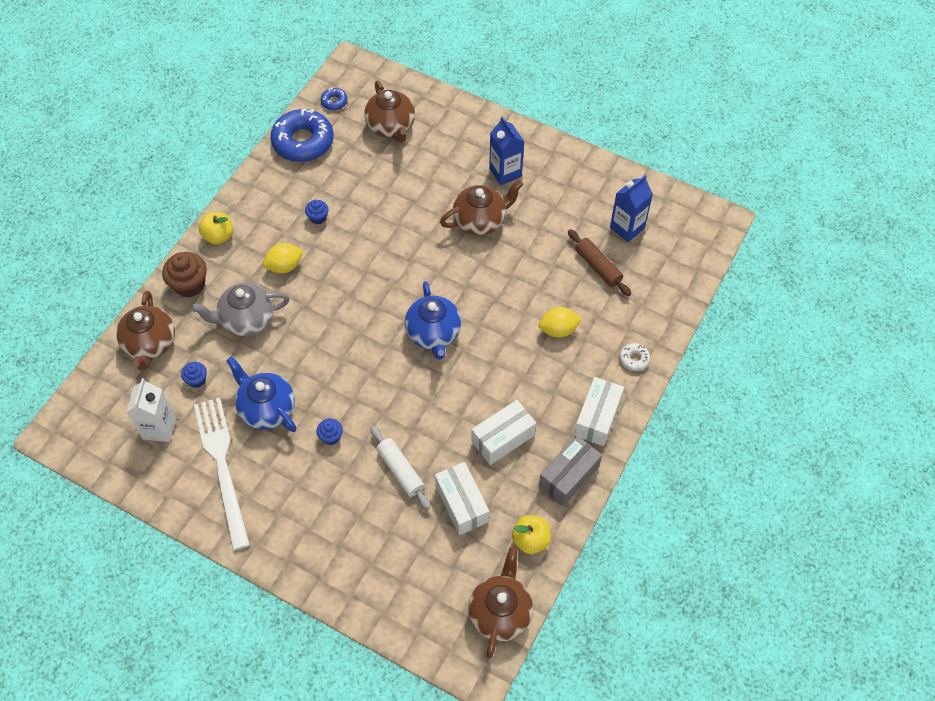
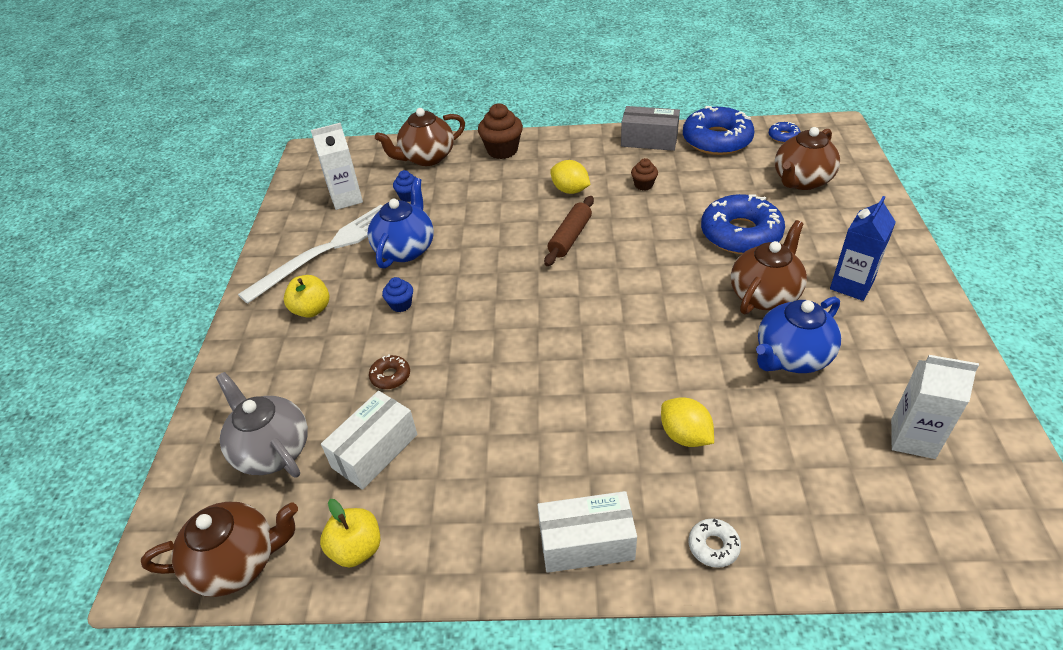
camera: 65 degrees right, 15 degrees down
grey teapot [191,283,290,336] -> grey teapot moved to [216,372,308,477]
yellow apple [199,212,233,245] -> yellow apple moved to [284,275,329,318]
blue cupcake [305,200,328,224] -> brown cupcake [631,158,658,190]
white rolling pin [371,426,431,510] -> brown donut [369,354,410,389]
blue teapot [405,281,461,359] -> blue teapot moved to [756,297,841,373]
brown teapot [440,180,523,236] -> brown teapot turned 90 degrees counterclockwise [731,220,807,315]
white box [472,400,536,465] -> none
grey box [539,436,602,506] -> grey box moved to [621,106,680,151]
brown rolling pin [568,229,631,296] -> brown rolling pin moved to [544,196,594,266]
blue carton [610,175,653,242] -> white carton [891,355,979,459]
none -> blue donut [701,194,785,254]

